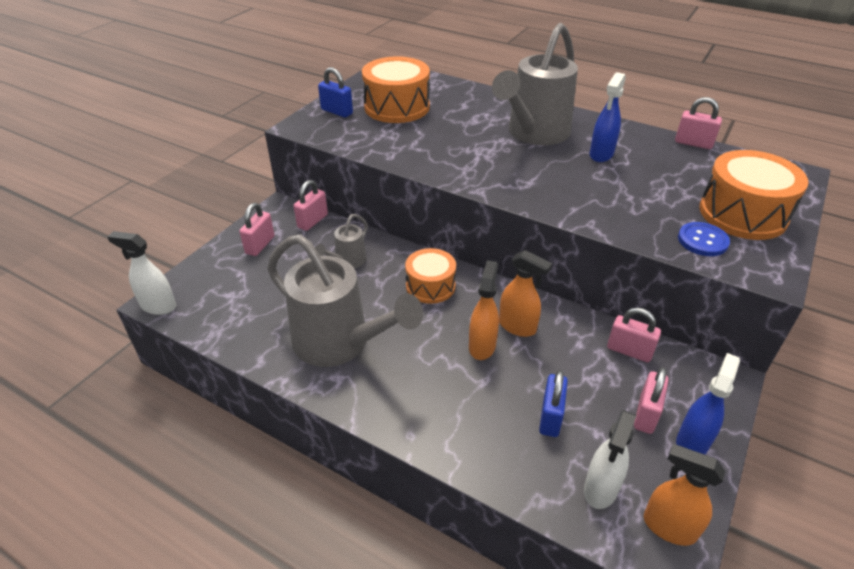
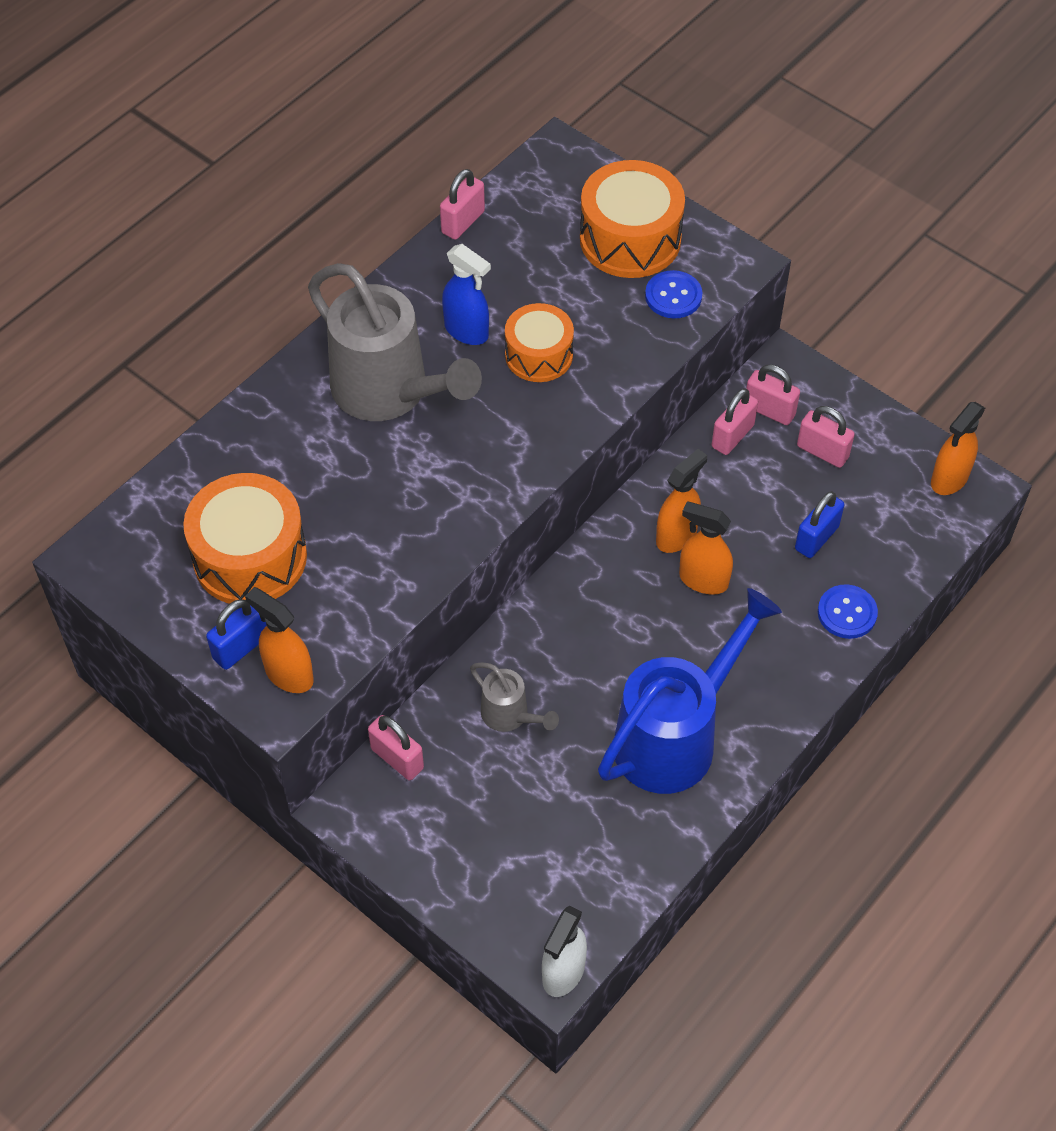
camera: 80 degrees left, 15 degrees up
pink padlock [239,203,275,256] -> pink padlock moved to [746,365,800,425]
grey watering can [267,234,423,367] -> blue watering can [598,588,782,794]
orange drum [405,248,456,304] -> orange drum moved to [505,303,574,382]
blue padlock [539,370,568,437] -> blue padlock turned 75 degrees counterclockwise [795,491,844,558]
white spray bottle [584,410,636,509] -> none
blue spray bottle [676,353,740,455] -> none
none -> orange spray bottle [245,587,314,693]
none -> blue button [818,584,878,639]

